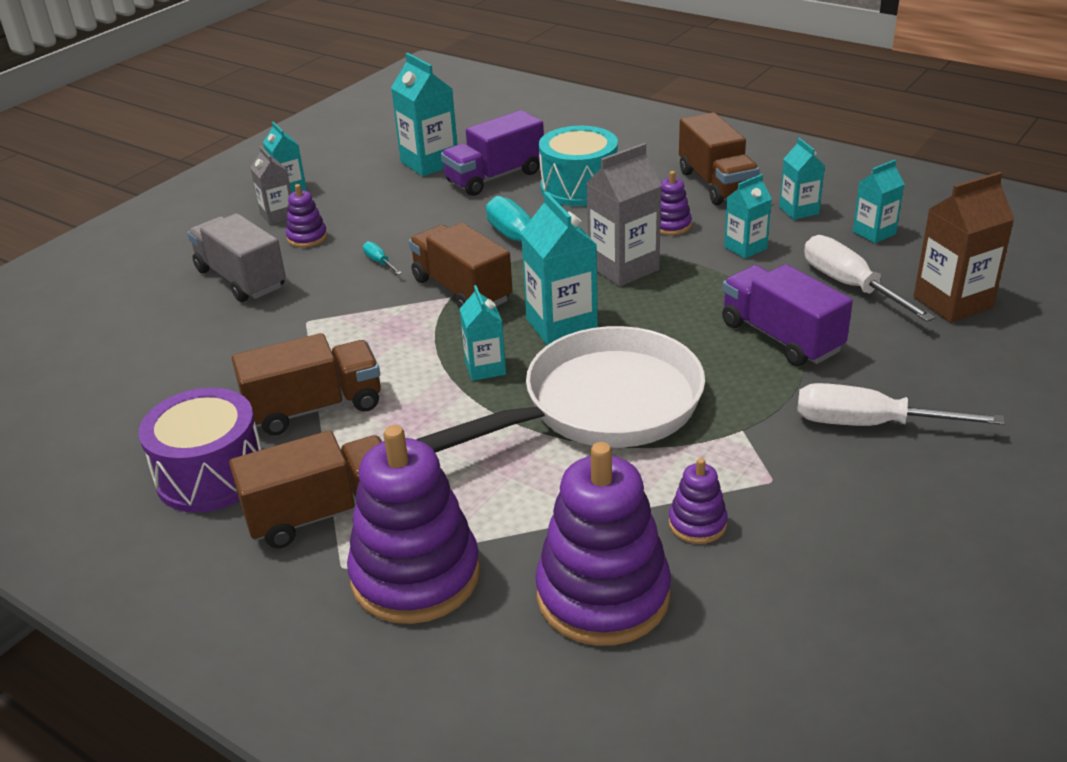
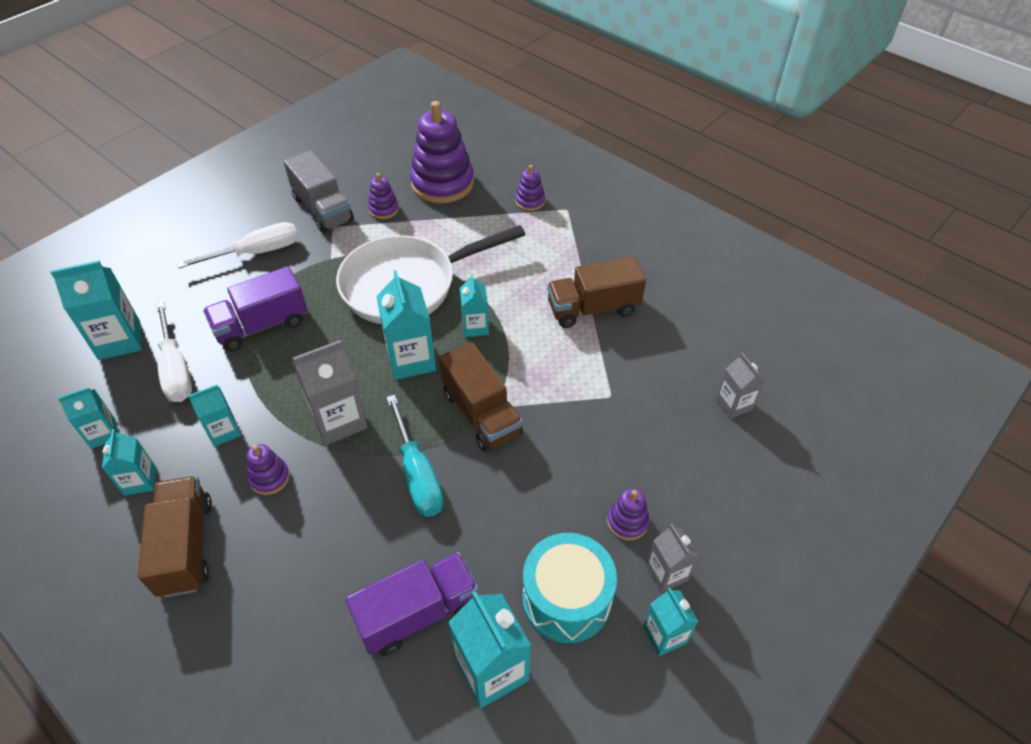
camera: 175 degrees left, 15 degrees up
purple drum [139,388,262,513] -> none
grey truck [187,213,286,302] -> grey truck moved to [284,150,354,233]
brown truck [229,430,382,549] -> none
purple stacking toy [347,425,480,624] -> purple stacking toy [515,165,545,211], size x0.46
turquoise screwdriver [363,241,402,275] -> none
turquoise drum [539,126,618,206] -> turquoise drum moved to [523,533,617,643]
purple truck [722,264,853,366] -> purple truck turned 90 degrees clockwise [203,266,308,351]
white screwdriver [797,383,1005,426] -> white screwdriver turned 45 degrees counterclockwise [177,222,298,268]
brown carton [914,172,1014,323] -> turquoise carton [50,260,142,360]
none -> grey carton [716,353,765,419]

